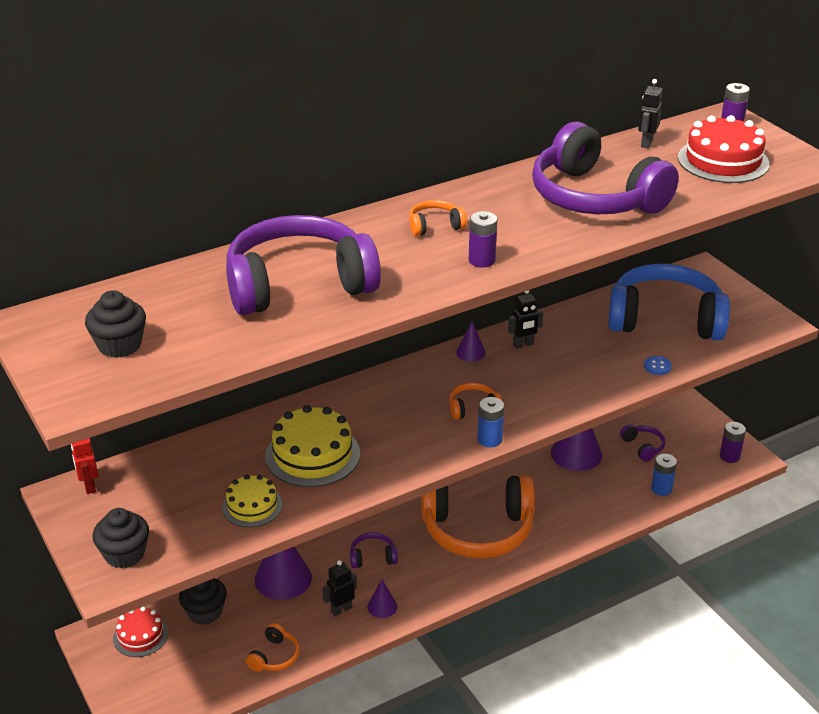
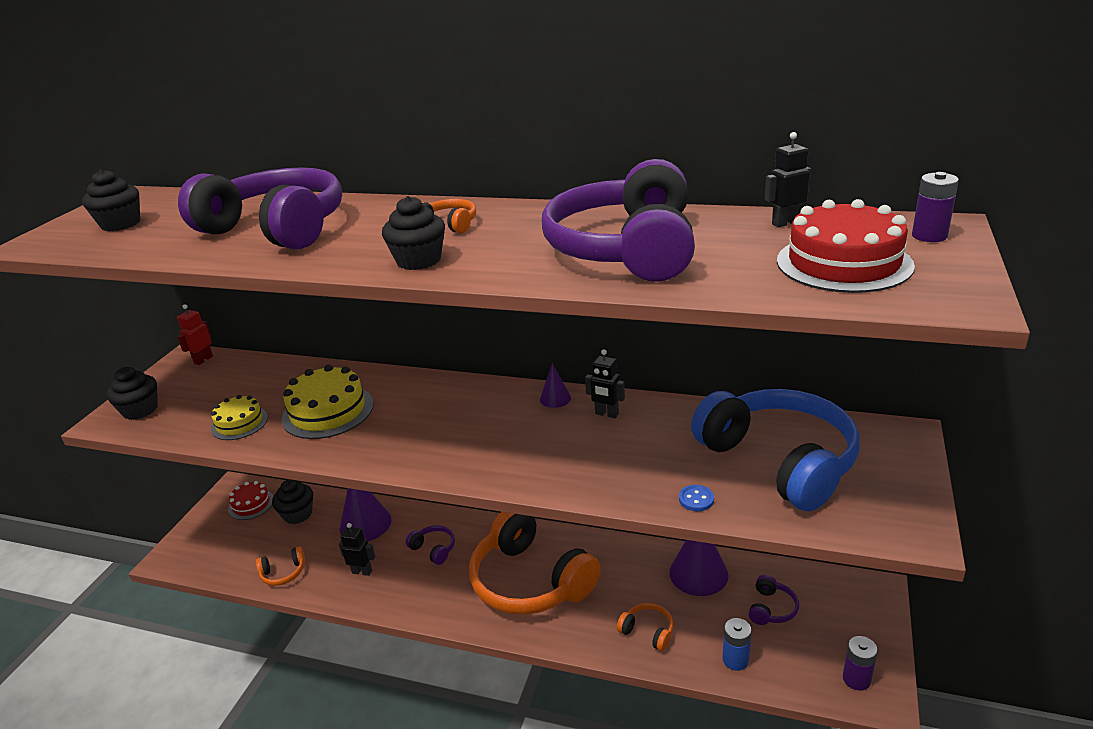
camera: 50 degrees right, 5 degrees down
purple cone [368,579,397,618] -> none
orange headphones [449,383,502,420] -> orange headphones moved to [617,603,674,651]
purple battery [469,211,497,268] -> black cupcake [382,196,445,270]
blue battery [477,397,504,447] -> none

